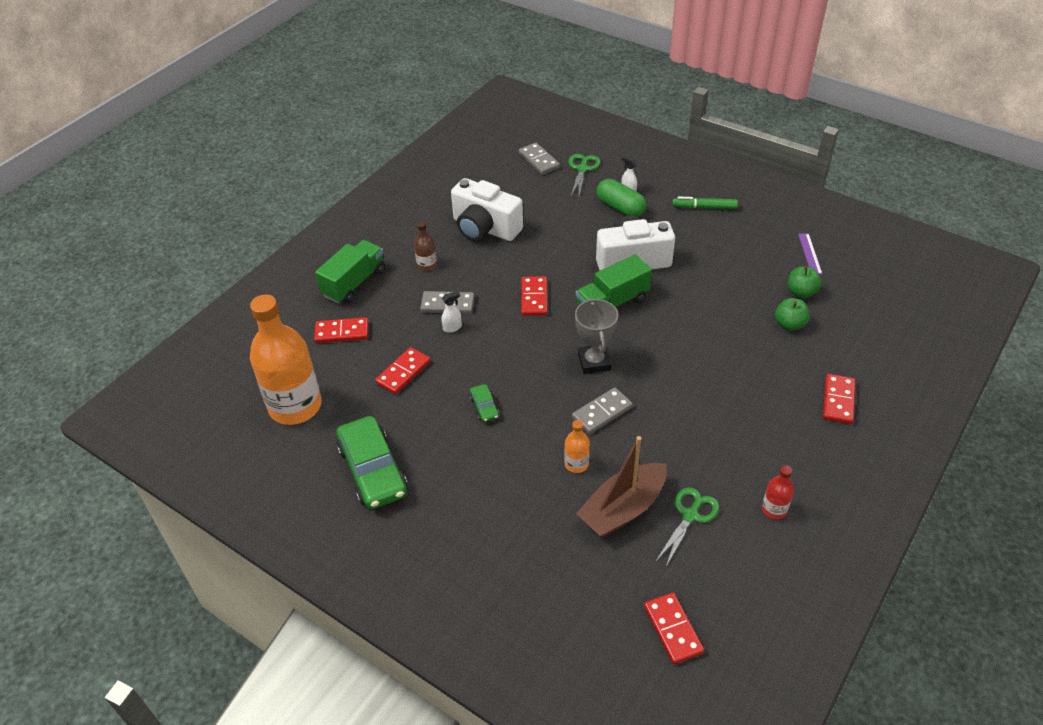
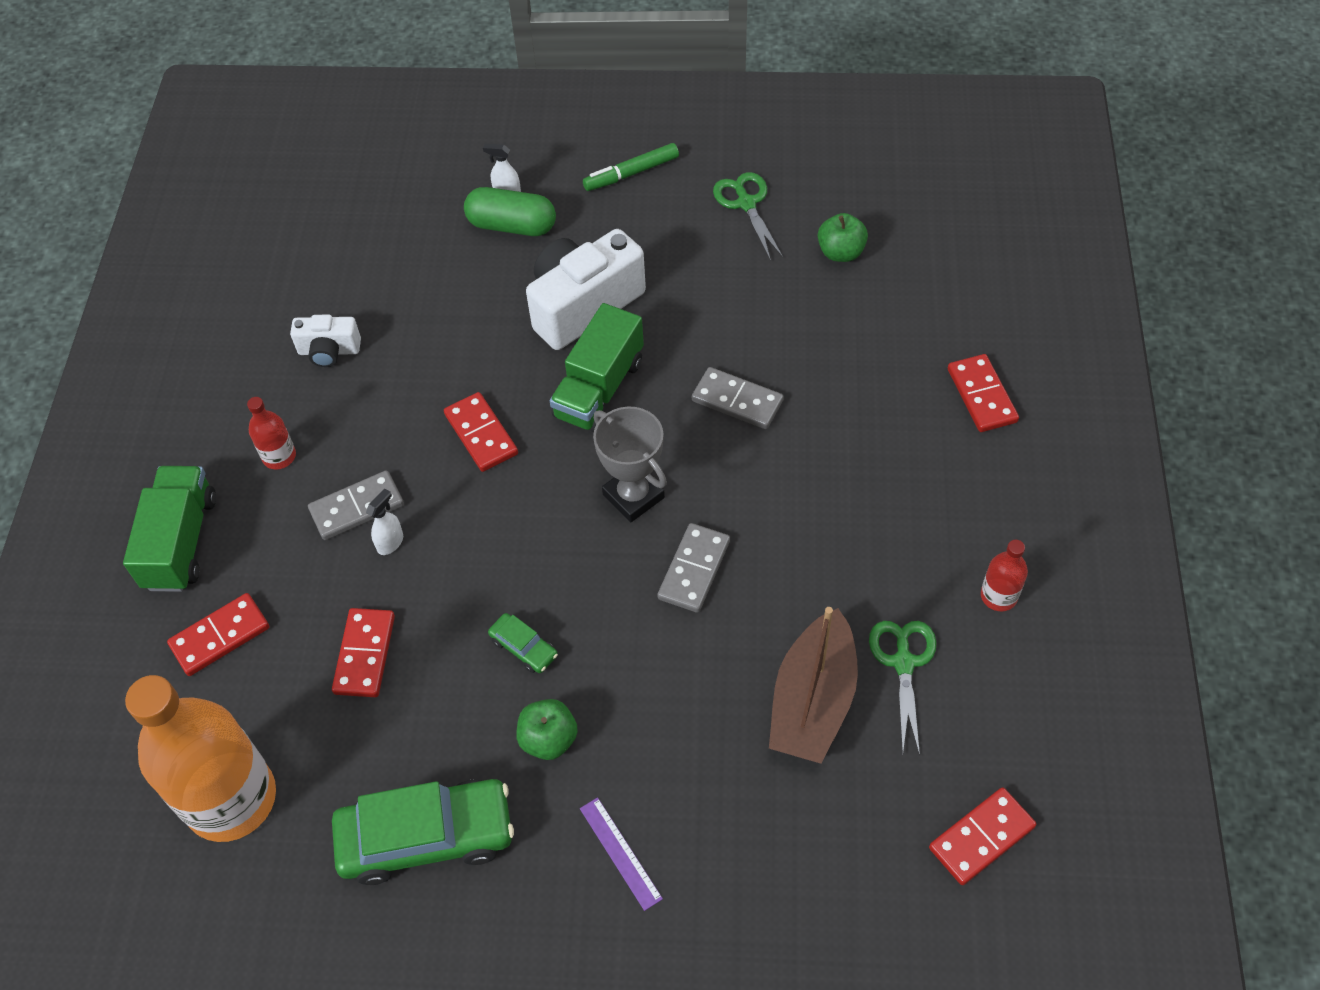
camera: 30 degrees left, 10 degrees up
green car [337,416,408,509] -> green car turned 45 degrees counterclockwise [332,779,514,885]
brown bottle [414,221,437,271] -> red bottle [247,397,296,469]
white camera [451,178,523,241] -> white camera [290,315,361,367], size x0.52
grey domino [519,143,560,175] -> grey domino moved to [692,367,784,429]
orange bottle [564,420,590,473] -> none
green scissors [568,154,600,196] -> green scissors moved to [713,172,783,261]
red domino [644,593,704,664] -> red domino turned 75 degrees counterclockwise [929,787,1036,885]
green apple [775,298,810,331] -> green apple moved to [516,699,578,760]
purple ruler [798,233,822,275] -> purple ruler moved to [580,797,663,911]

